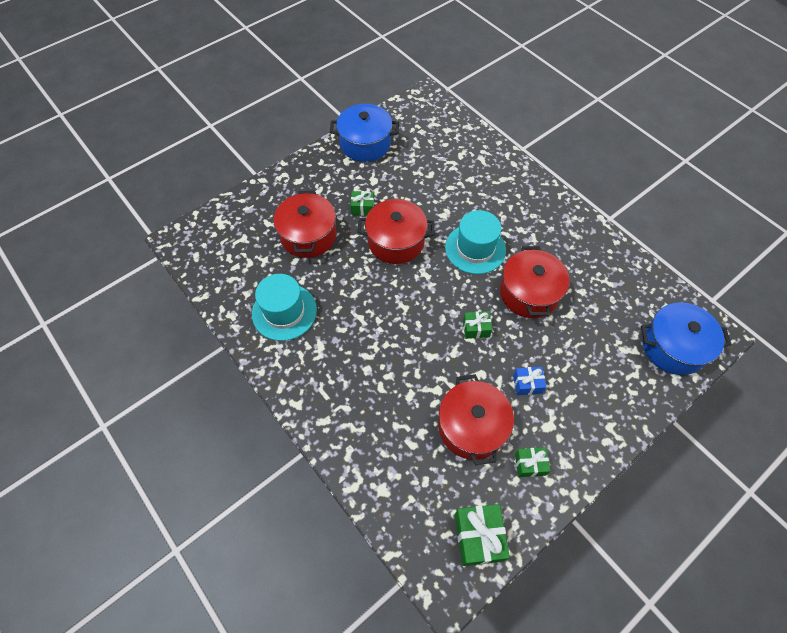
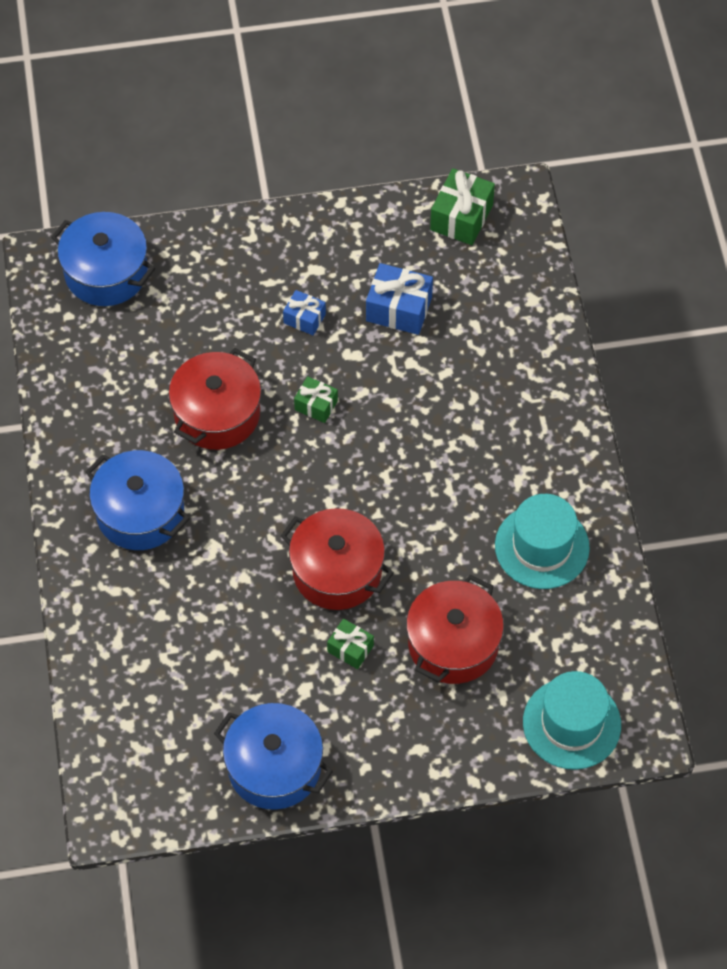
camera: 150 degrees left, 0 degrees up
red pot [438,374,514,465] -> blue gift [366,263,433,335]
turquoise hat [445,210,506,274] -> turquoise hat moved to [523,671,621,770]
green gift [515,447,550,477] -> none
none -> blue pot [86,450,190,550]

